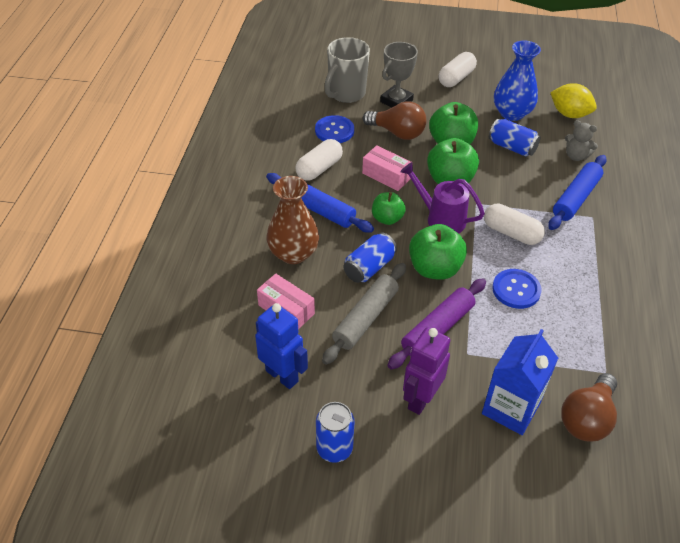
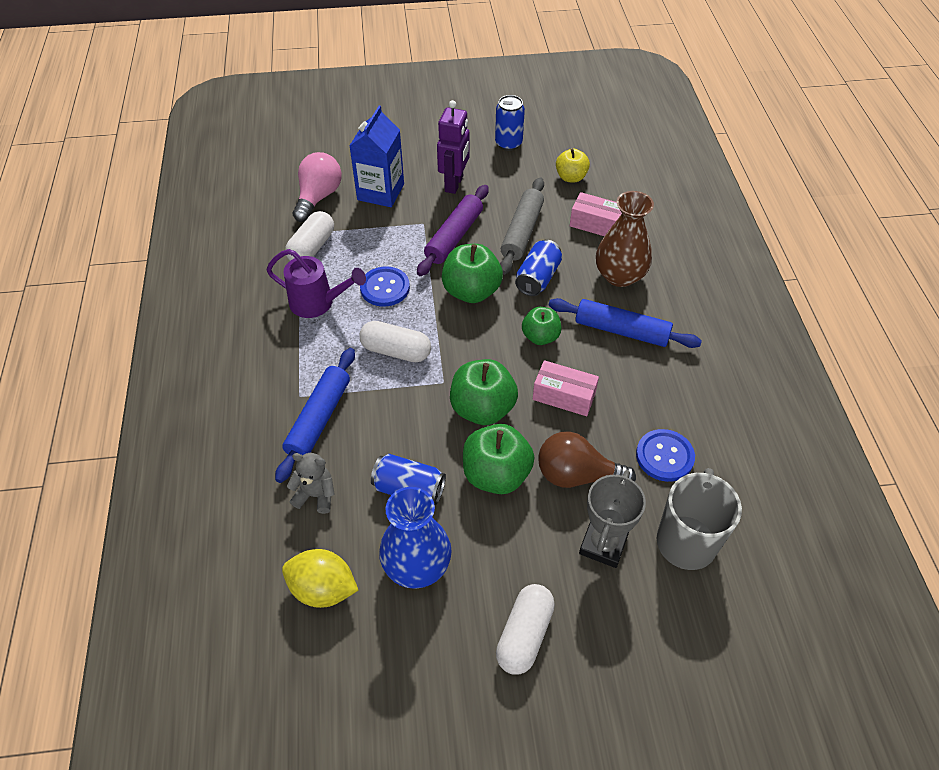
camera: 165 degrees right, 5 degrees up
blue robot [255,303,308,389] -> yellow apple [556,149,590,183]
white capsule [295,139,343,181] -> white capsule moved to [285,211,334,261]
purple watering can [400,162,485,234] -> purple watering can moved to [266,249,366,318]
brown light bulb [561,373,617,442] -> pink light bulb [293,152,342,222]

